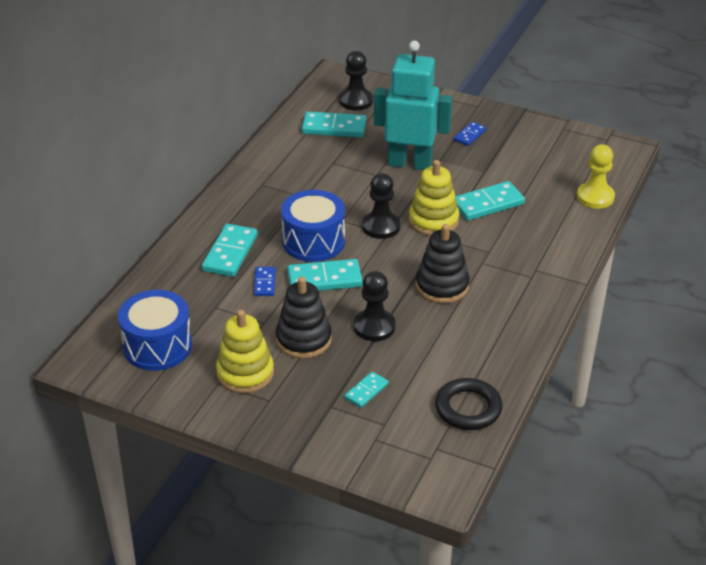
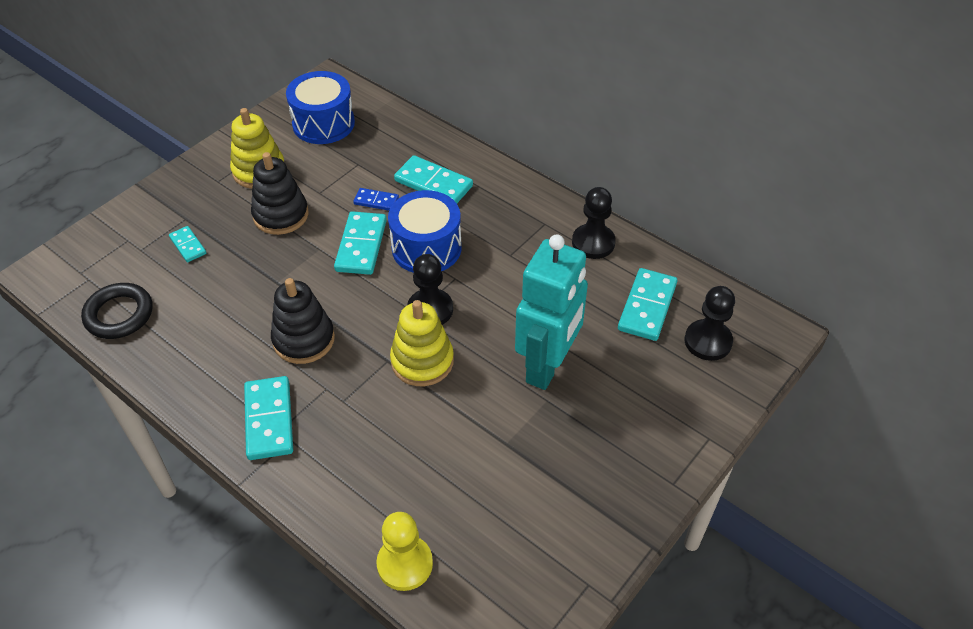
camera: 105 degrees right, 10 degrees up
black pawn [354,271,396,341] -> black pawn moved to [572,187,616,259]
blue domino [454,122,486,146] -> none
turquoise domino [455,181,525,221] -> turquoise domino moved to [244,376,293,460]

